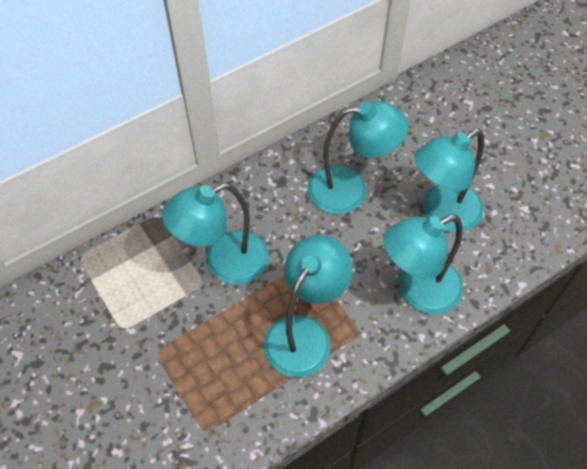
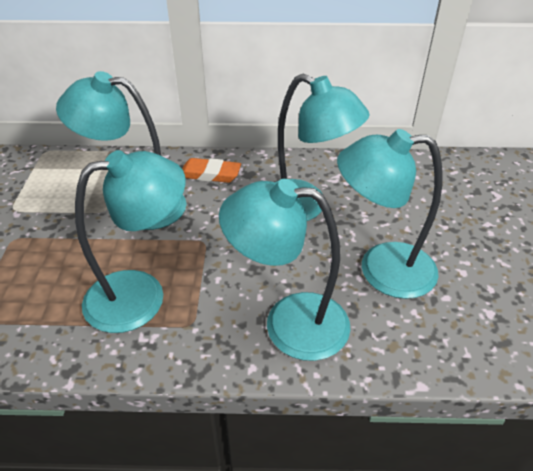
camera: 35 degrees right, 15 degrees down
none -> orange eraser [182,158,241,183]

